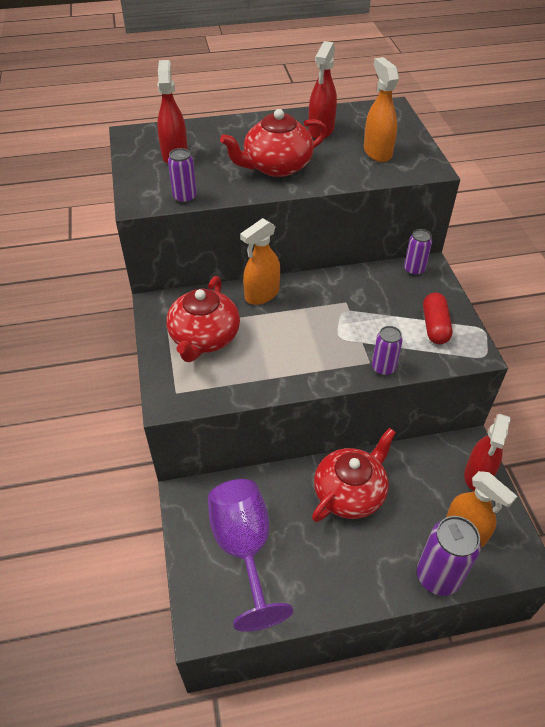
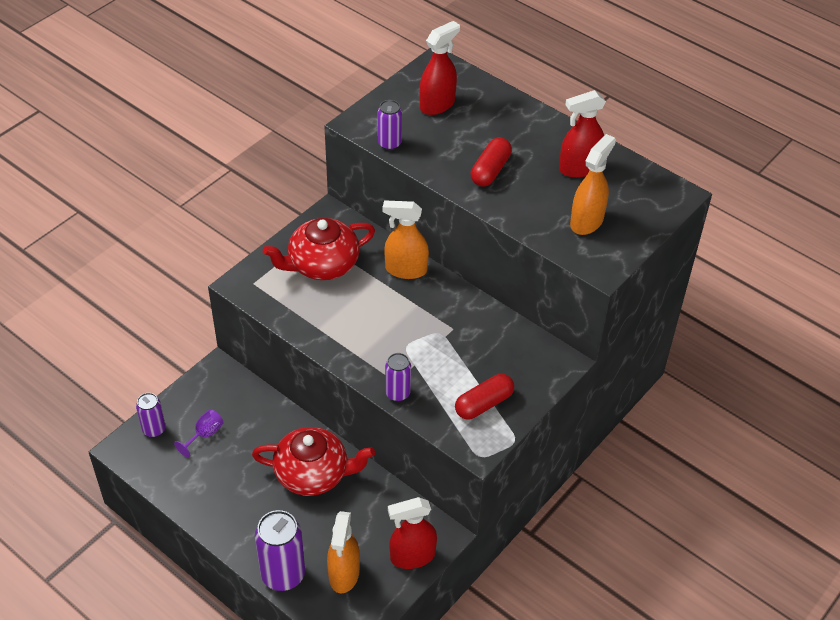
camera: 50 degrees right, 0 degrees up
purple goblet [208,479,293,632] -> purple goblet [174,409,224,458], size x0.41
red teapot [220,109,327,177] -> red capsule [471,137,512,187]
purple can [404,229,432,276] -> purple can moved to [136,393,166,437]

